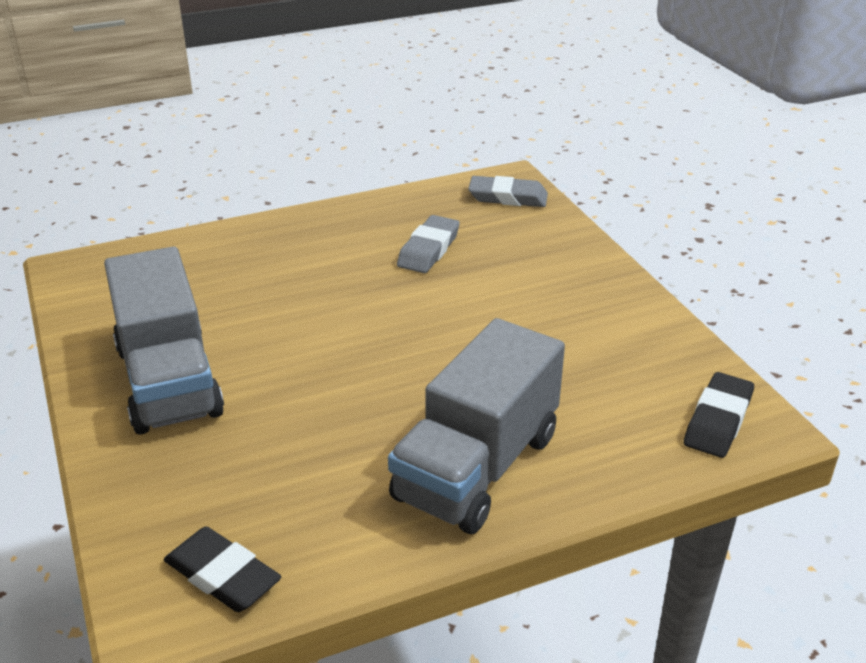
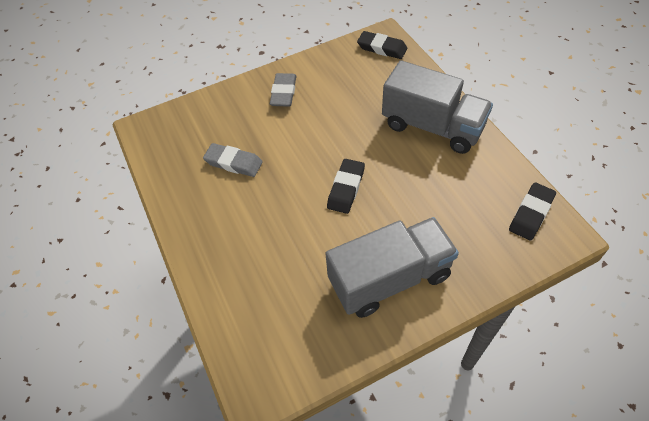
camera: 90 degrees left, 20 degrees up
grey eraser [468,176,548,207] -> grey eraser moved to [270,73,296,107]
none -> black eraser [327,159,365,214]

